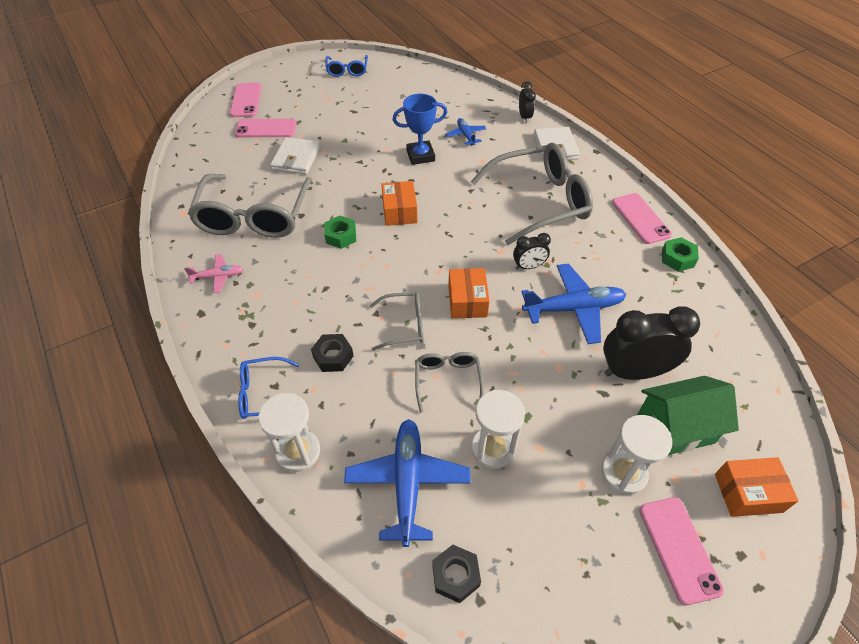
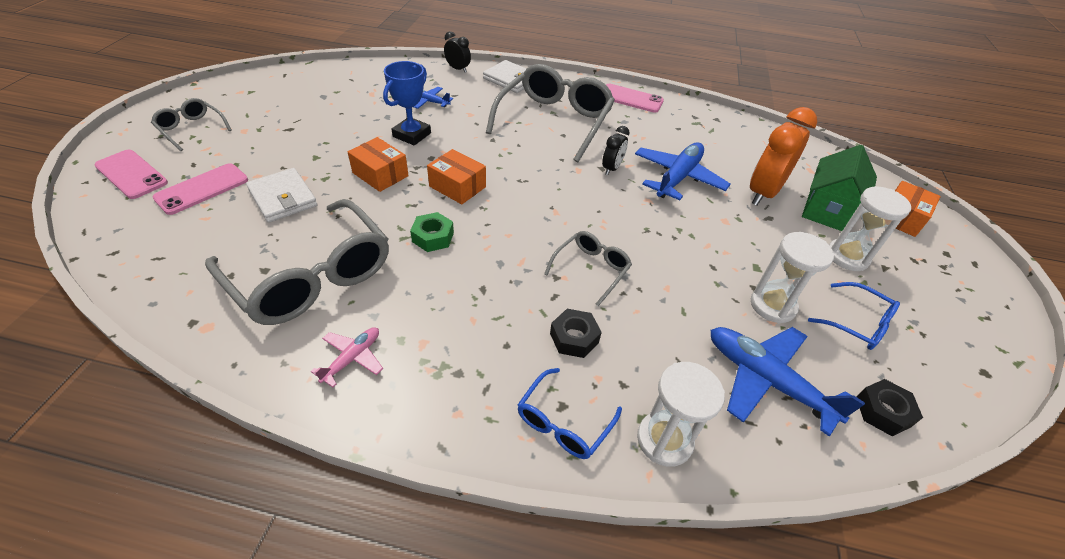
camera: 50 degrees left, 5 degrees down
blue glasses [325,55,368,77] -> blue glasses moved to [808,282,900,350]
grey glasses [415,352,484,413] -> grey glasses moved to [151,98,232,151]
orange box [448,268,490,319] -> orange box moved to [348,137,409,192]
black clock [603,306,700,380] -> orange clock [750,107,817,205]
pink phone [639,497,724,605] -> none
green nut [662,237,699,272] -> none

